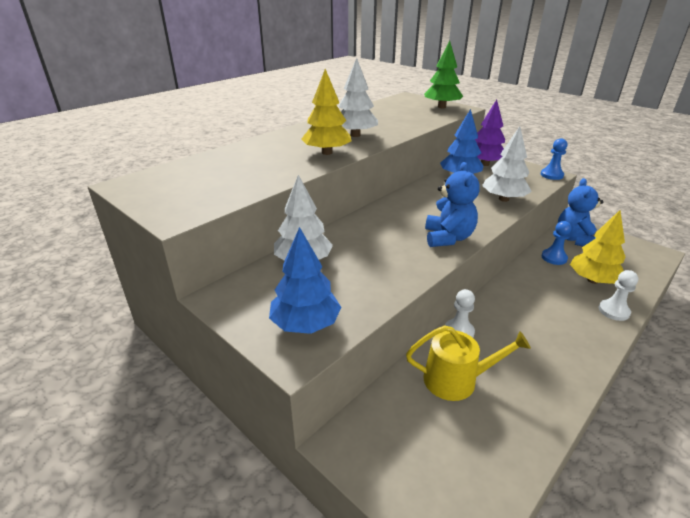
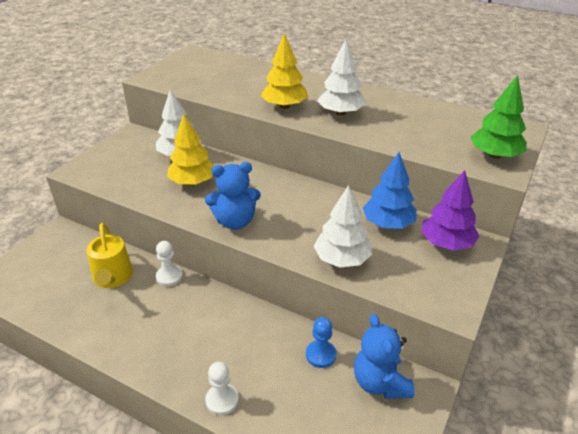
camera: 75 degrees right, 5 degrees up
blue tree [269,227,342,334] -> none
blue pawn [541,138,567,180] -> none
blue teddy bear [558,178,603,246] -> blue teddy bear turned 105 degrees counterclockwise [354,314,414,399]
yellow tree [570,210,625,284] -> yellow tree moved to [167,114,214,185]

